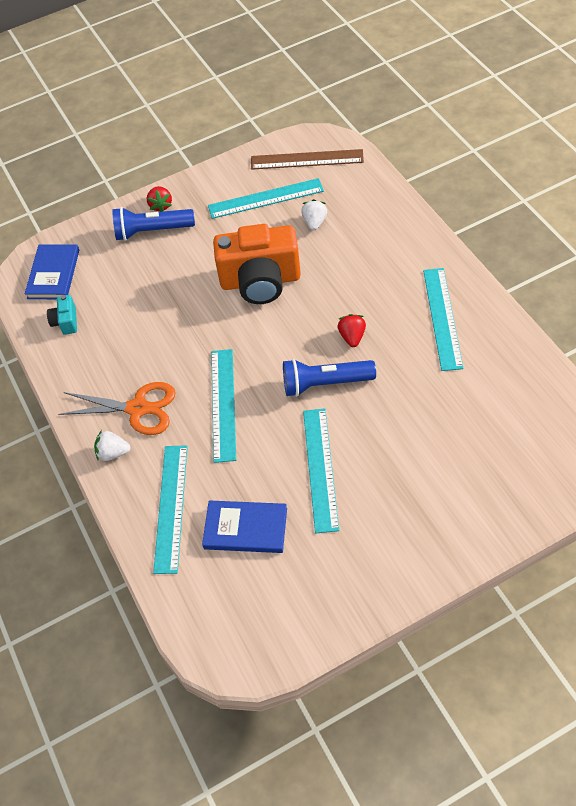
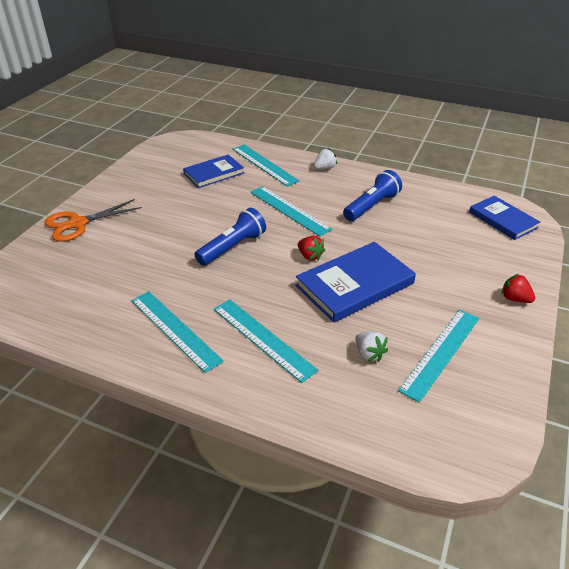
camera: 135 degrees right, 15 degrees down
turquoise camera [47,295,77,335] -> none
orange scissors [58,382,176,435] -> orange scissors moved to [44,199,142,242]
blue flashlight [112,207,195,241] -> blue flashlight moved to [343,170,402,221]
orange camera [213,224,301,304] -> blue book [295,242,416,323]
brown ruler [251,149,364,170] -> none
turquoise ruler [303,408,339,533] -> turquoise ruler moved to [214,299,318,383]
red strawberry [337,314,366,347] -> red strawberry moved to [298,236,325,261]

